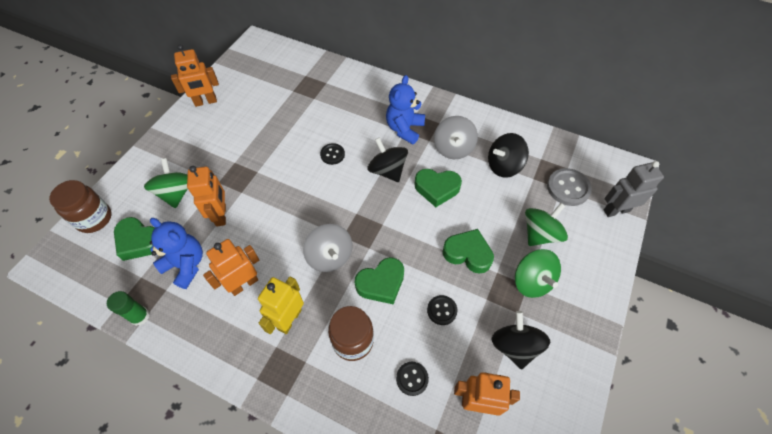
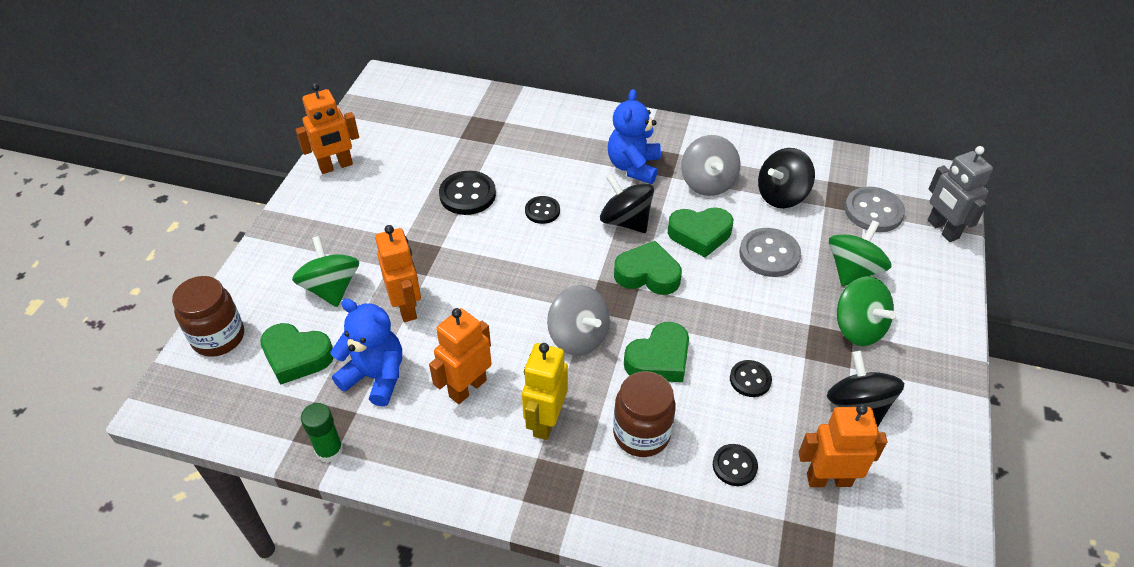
camera: 10 degrees left, 10 degrees down
green heart [443,229,494,274] -> green heart moved to [614,241,682,295]
grey robot [604,161,664,217] -> grey robot turned 90 degrees counterclockwise [928,146,993,242]
none -> black button [439,171,496,215]
none -> grey button [739,228,801,277]

